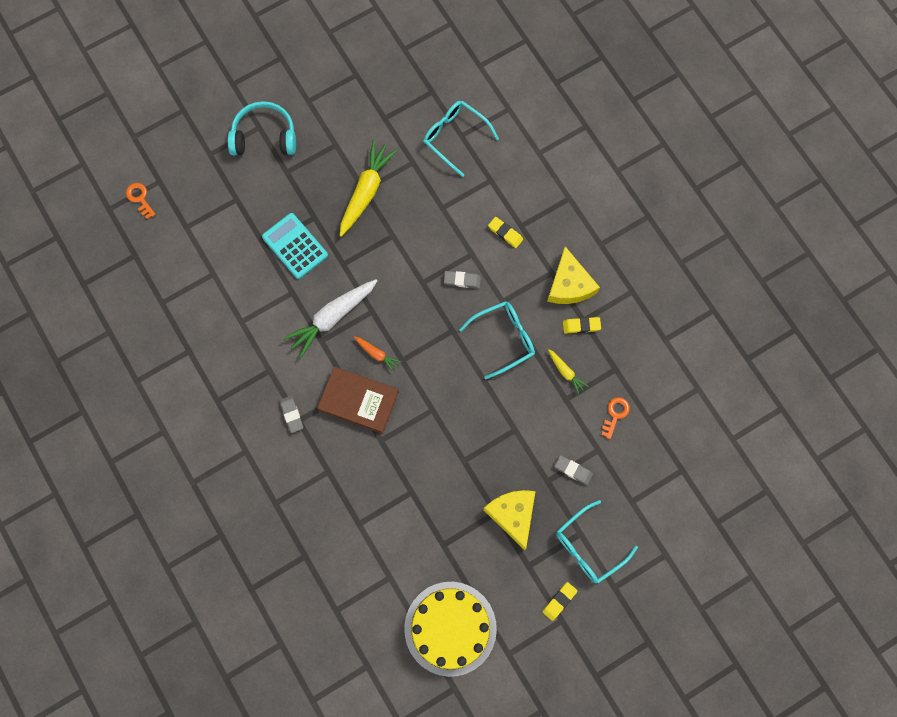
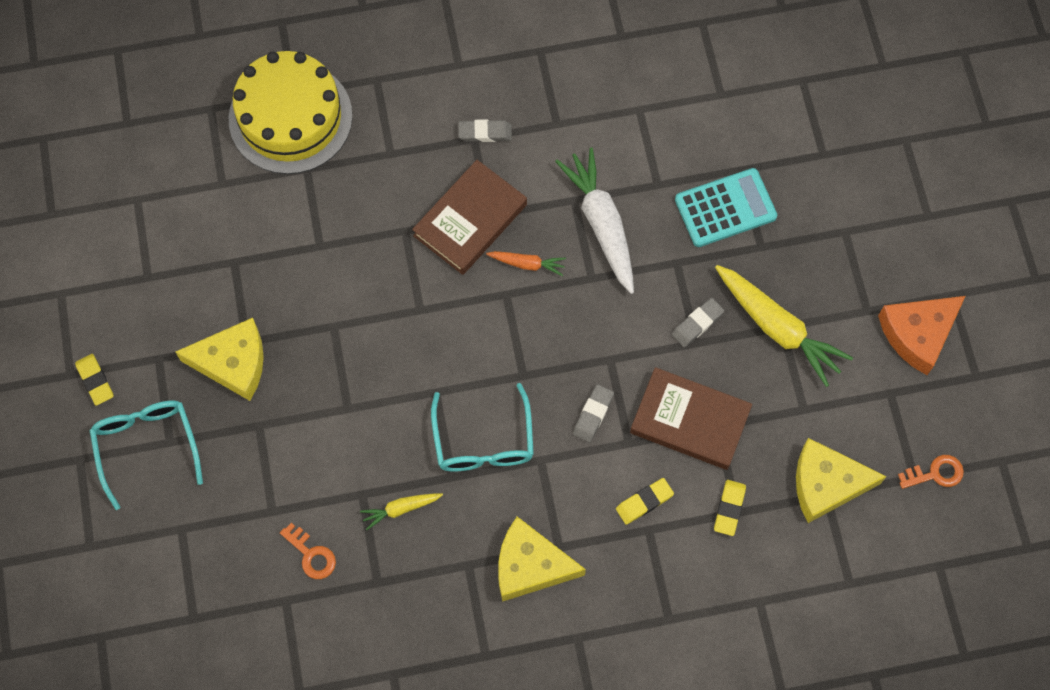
camera: 110 degrees right, 5 degrees down
orange key [126,183,156,219] -> orange key moved to [898,455,964,489]
turquoise headphones [228,101,296,155] -> none
orange carrot [354,336,401,372] -> orange carrot turned 135 degrees counterclockwise [486,251,566,276]
yellow cake [404,582,497,677] -> yellow cake moved to [229,51,353,174]
turquoise glasses [423,101,499,177] -> yellow cheese [796,438,887,523]
grey eraser [554,455,593,485] -> grey eraser moved to [672,298,724,347]
yellow eraser [563,317,601,334] -> yellow eraser moved to [714,480,746,536]
none -> brown book [630,367,752,470]
none -> orange cheese [878,296,965,375]

